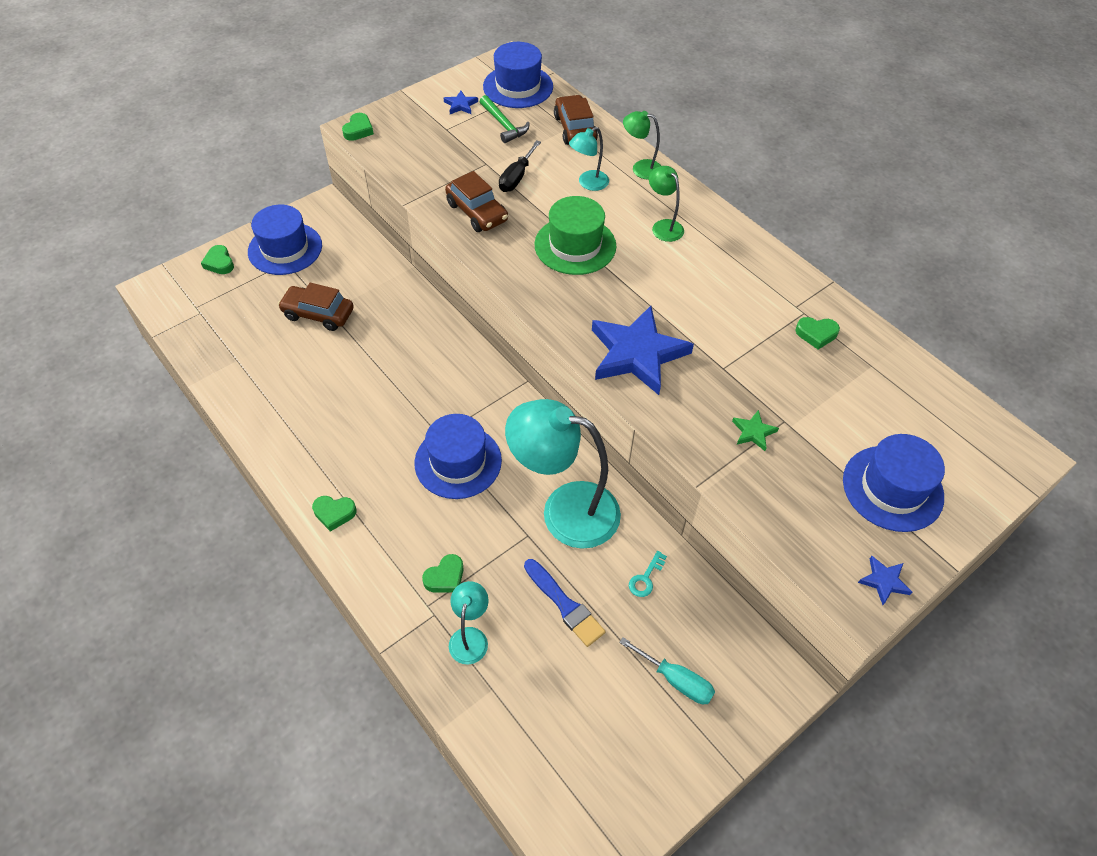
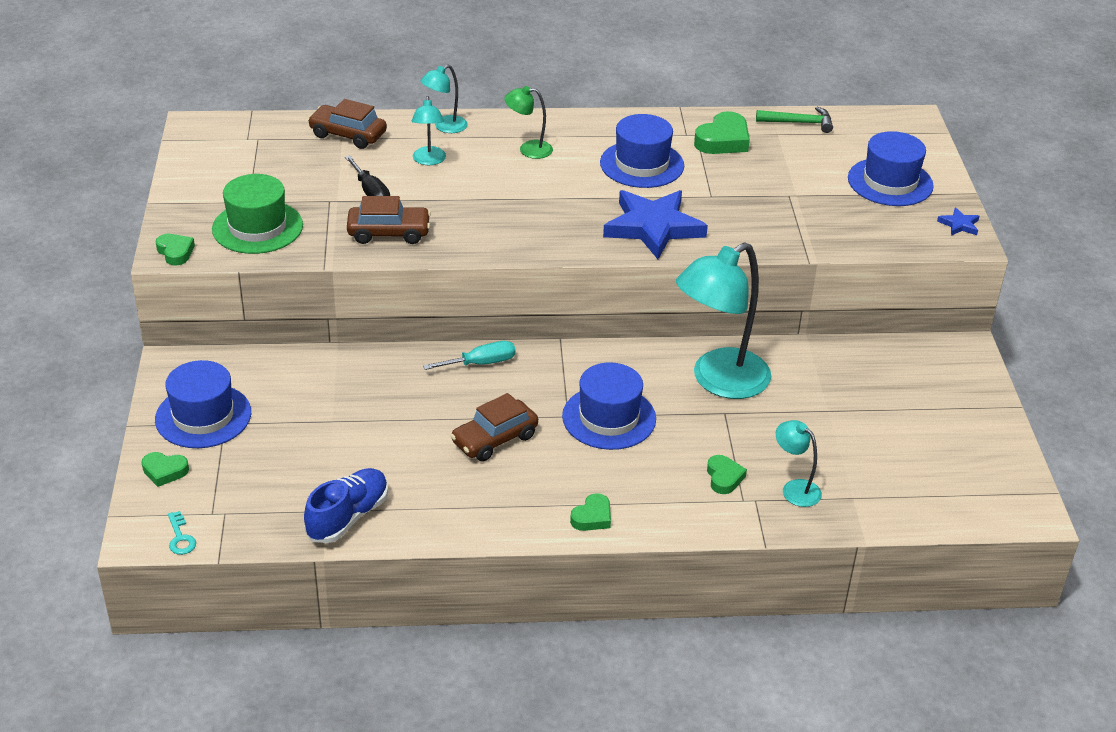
camera: 55 degrees left, 15 degrees down
brown car [278,283,354,331] -> brown car moved to [450,393,538,461]
blue star [444,91,478,114] -> none
green hammer [480,95,530,143] -> green hammer moved to [756,107,833,133]
blue hat [483,42,553,108] -> blue hat moved to [600,114,684,188]
blue brush [524,559,606,647] -> none
green hat [535,196,616,275] -> green hat moved to [212,174,303,254]
turquoise screwdriver [619,637,715,704] -> turquoise screwdriver moved to [423,341,516,370]
green lamp [623,111,661,180] -> turquoise lamp [421,65,468,133]
turquoise key [629,551,667,597] -> turquoise key moved to [168,511,196,555]
green star [732,410,779,451] -> none
green heart [795,317,840,350] -> green heart [694,111,750,154], size x1.63
none -> blue shoe [304,468,388,543]

